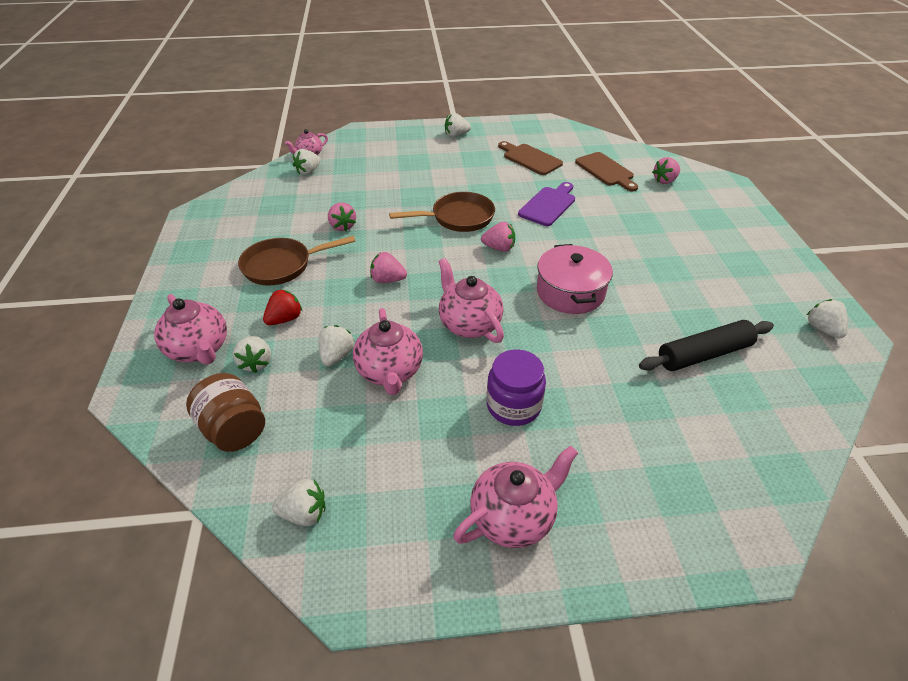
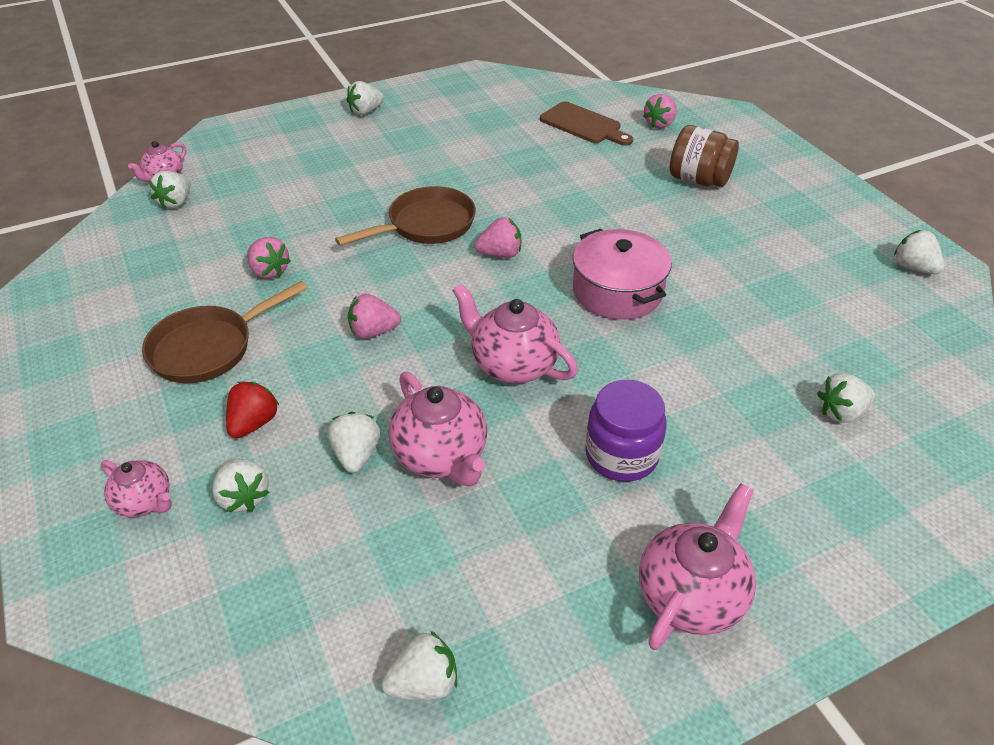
camera: 20 degrees left, 0 degrees up
pink teapot [154,294,227,365] -> pink teapot [101,460,172,517], size x0.59
brown jar [186,373,265,452] -> brown jar moved to [670,125,739,187]
brown cutting board [498,141,563,175] -> none
purple cutting board [518,182,575,226] -> none
black rolling pin [639,320,774,371] -> none
none -> white strawberry [817,373,875,423]

